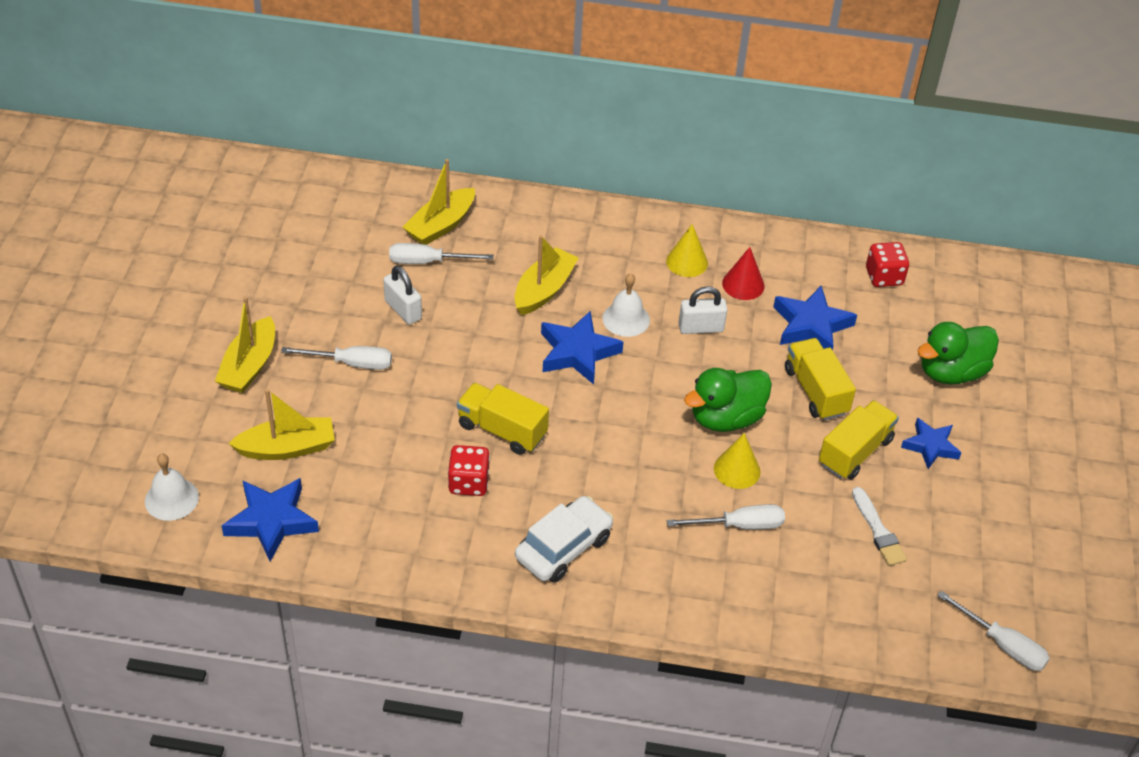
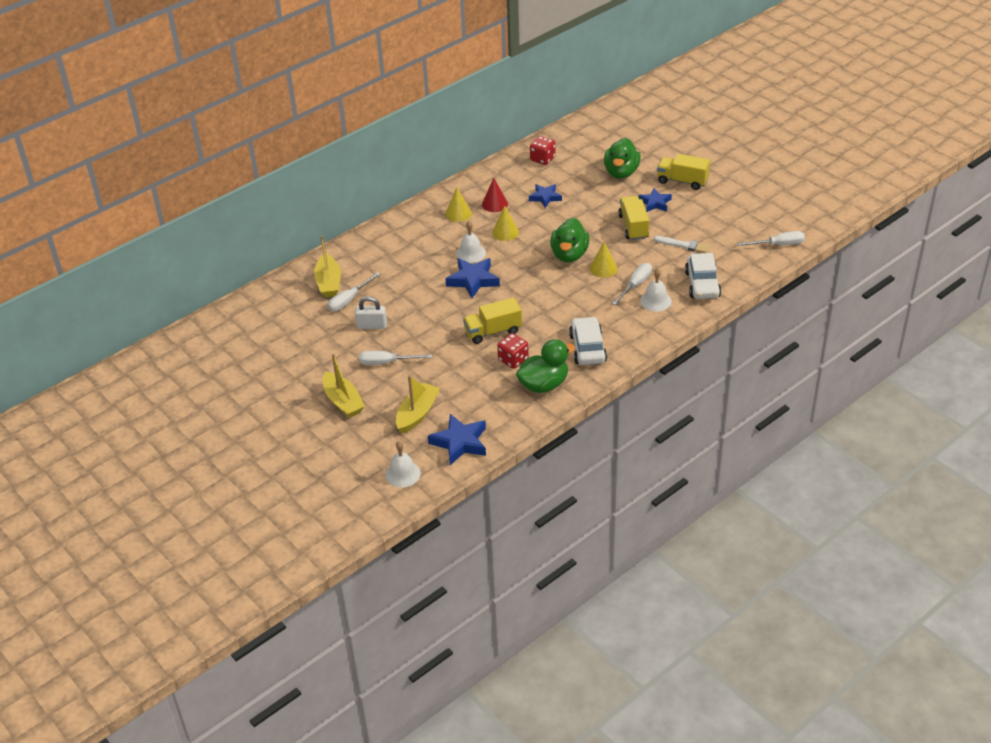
camera: 45 degrees left, 5 degrees down
white screwdriver [281,346,392,370] -> white screwdriver turned 135 degrees counterclockwise [359,351,432,365]
yellow boat [514,235,579,315] -> none
white padlock [678,286,728,334] -> yellow cone [492,206,519,241]
blue star [773,286,857,350] -> blue star [529,184,562,208], size x0.66
yellow truck [785,338,856,420] -> yellow truck moved to [657,154,710,190]
none -> green duck [516,339,575,393]
none -> white bell [640,268,672,311]
none -> white car [685,253,721,299]

